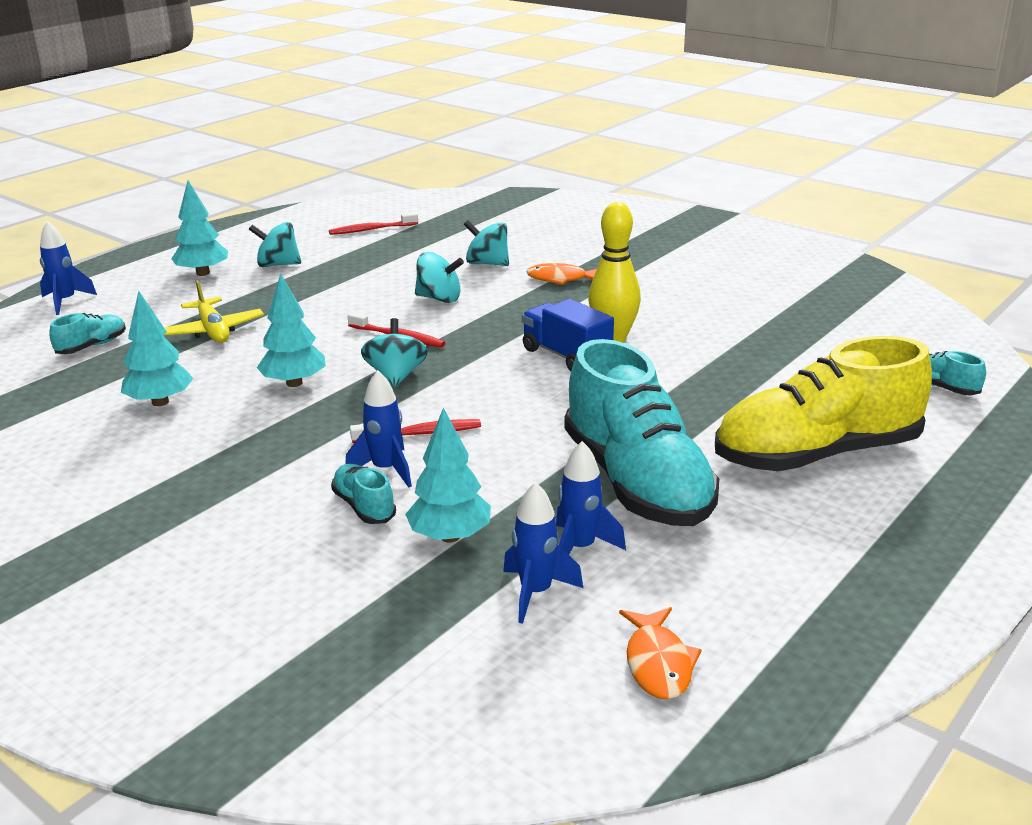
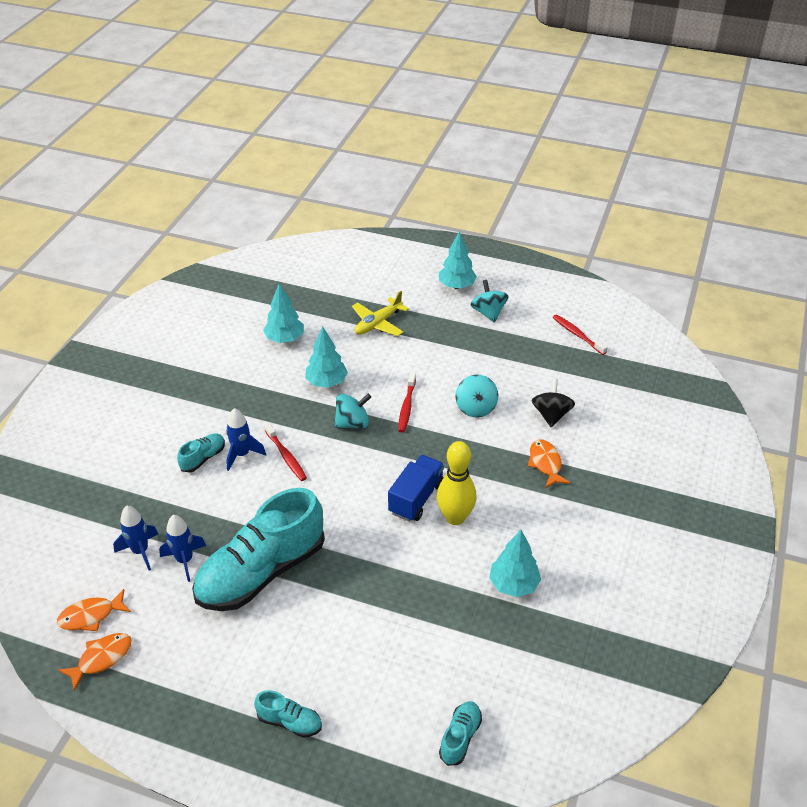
camera: 70 degrees right, 15 degrees up
blue rocket [40,221,97,315] -> none
turquoise shoe [49,313,126,354] -> turquoise shoe moved to [254,690,322,738]
turquoise tree [405,408,491,543] -> turquoise tree moved to [489,530,541,597]
turquoise spinning top [464,220,509,266] -> black spinning top [532,379,575,427]
yellow shoe [715,336,932,471] -> none
none -> orange fish [59,633,132,691]

